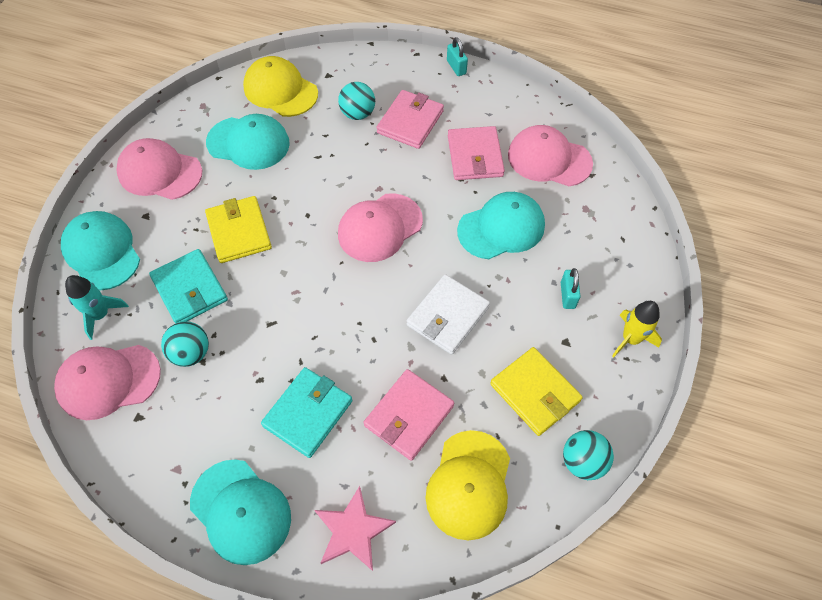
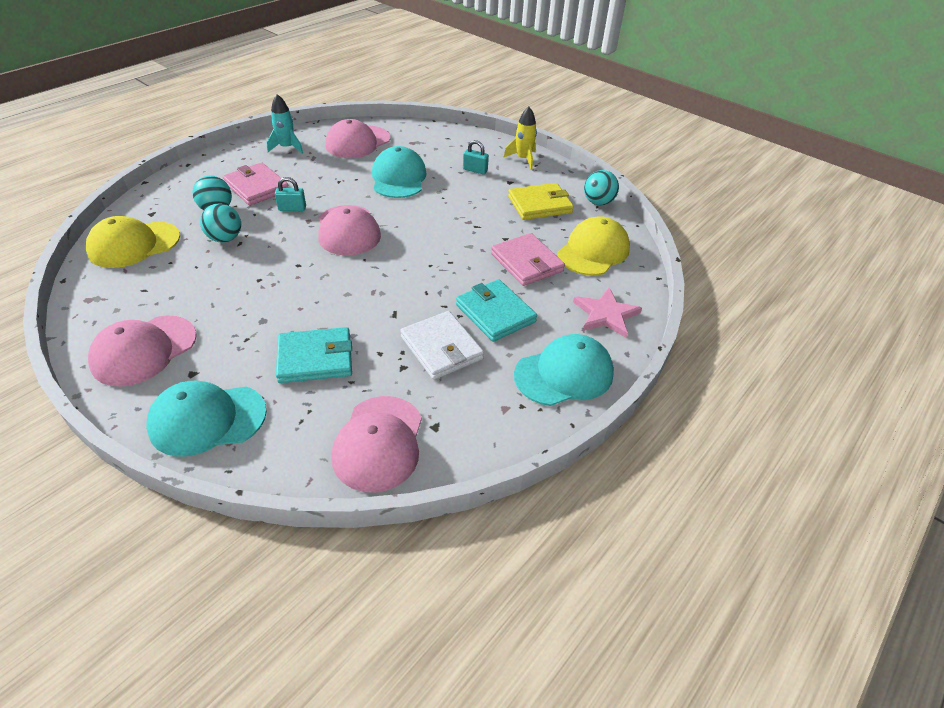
camera: 70 degrees left, 15 degrees down
turquoise rocket [65,275,129,340] -> turquoise rocket moved to [267,94,303,154]
turquoise ball [161,321,209,367] -> turquoise ball moved to [200,203,241,243]
yellow wallet [205,196,272,263] -> none
turquoise cap [206,114,290,170] -> none
white wallet [407,274,490,355] -> white wallet moved to [400,311,484,380]
yellow cap [426,430,510,540] -> yellow cap turned 90 degrees counterclockwise [558,216,630,276]
turquoise padlock [447,37,468,76] -> turquoise padlock moved to [275,177,306,211]
pink wallet [448,126,505,180] -> none

